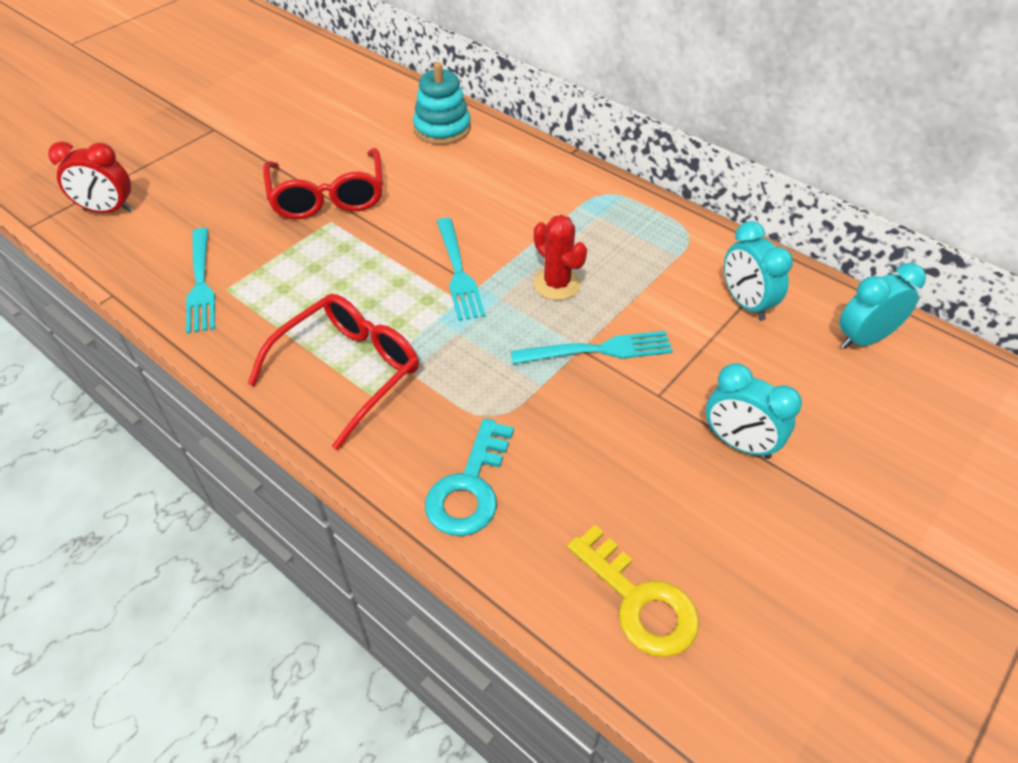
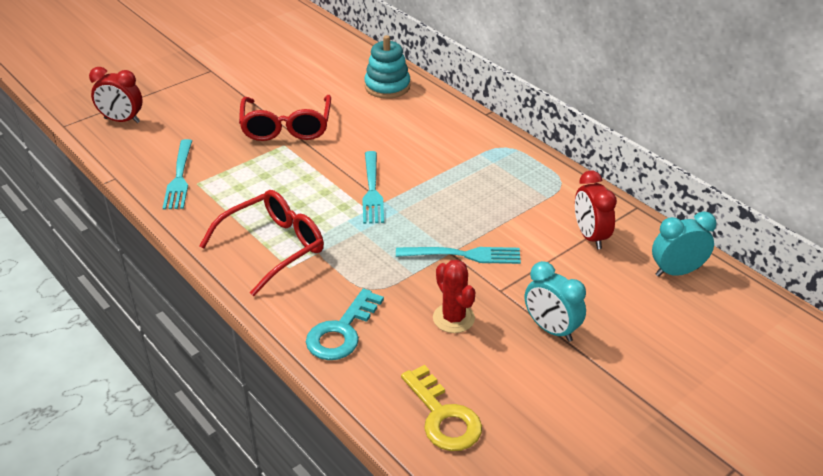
camera: 10 degrees right, 10 degrees down
red cactus [534,215,587,300] -> red cactus moved to [433,260,475,333]
turquoise clock [724,221,793,320] -> red clock [575,170,617,249]

